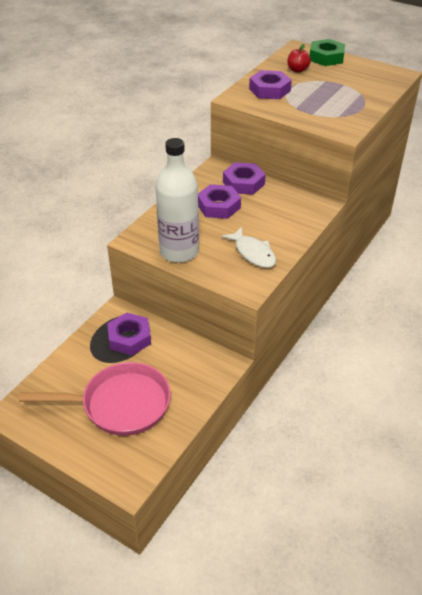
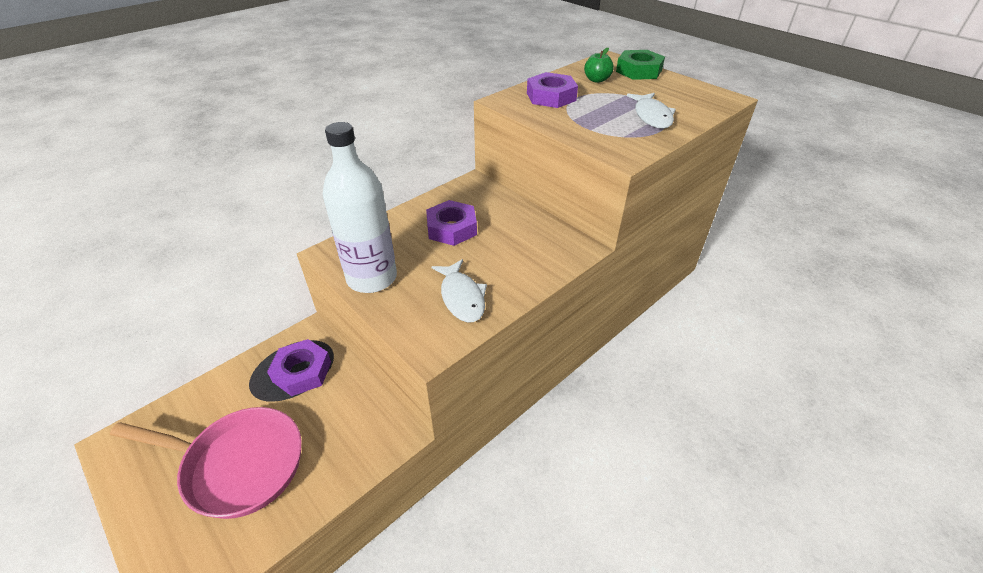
camera: 15 degrees right, 0 degrees up
purple nut [223,162,266,195] -> none
red apple [287,44,311,73] -> green apple [584,48,614,83]
none -> white fish [627,93,676,129]

